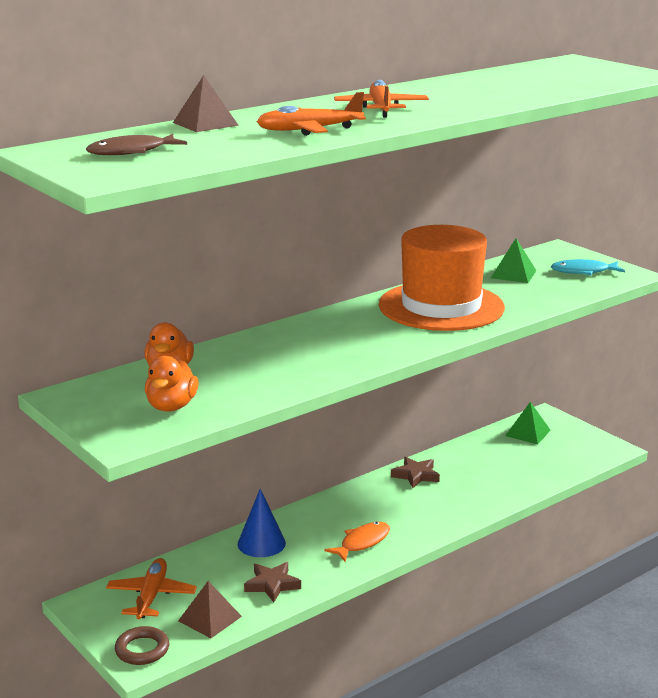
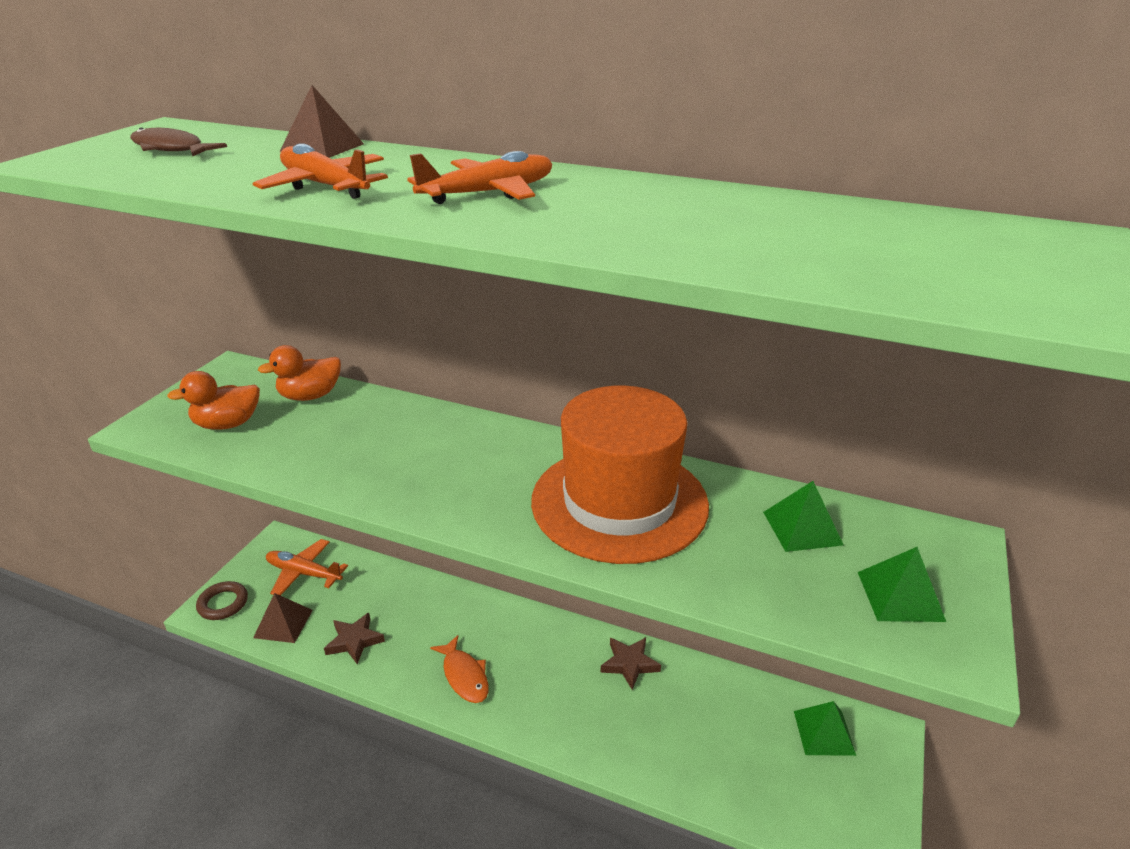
camera: 60 degrees right, 10 degrees up
orange plane [106,558,197,620] -> orange plane turned 135 degrees counterclockwise [266,539,348,596]
blue cone [238,489,286,557] -> none
orange fish [324,522,390,562] -> orange fish turned 45 degrees clockwise [430,635,489,703]
turquoise fish [551,259,625,275] -> green pyramid [858,547,946,622]

